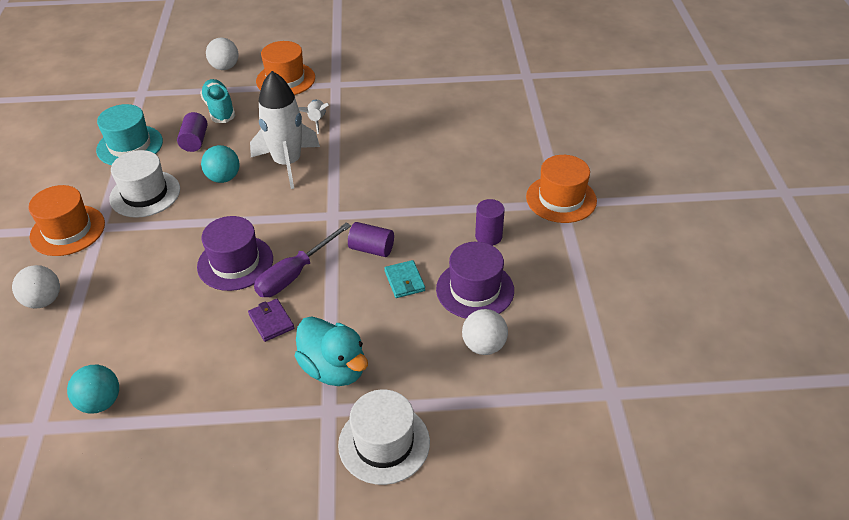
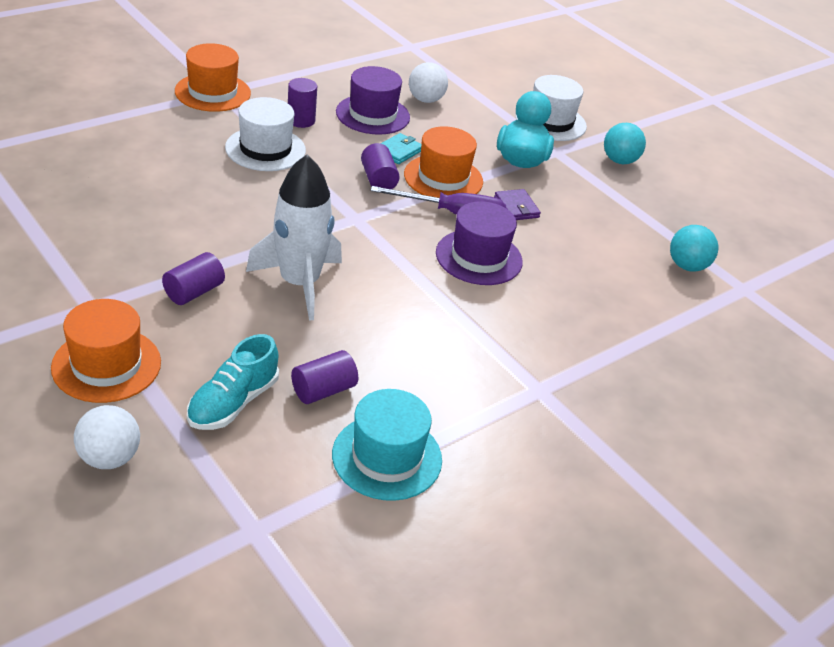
camera: 130 degrees left, 5 degrees down
white ball [12,265,60,309] -> none
orange hat [28,185,105,256] -> orange hat moved to [404,126,483,198]
white hat [109,150,180,218] -> white hat moved to [225,97,306,171]
turquoise ball [201,145,240,183] -> turquoise ball moved to [604,123,646,164]
purple wallet [248,299,294,342] -> purple wallet turned 45 degrees counterclockwise [494,189,541,220]
white rocket [298,99,329,134] -> purple cylinder [162,252,225,305]

